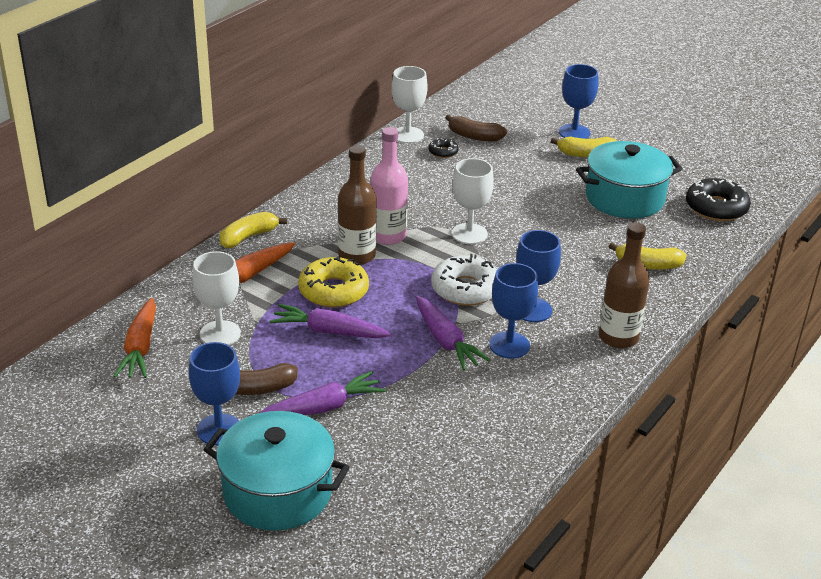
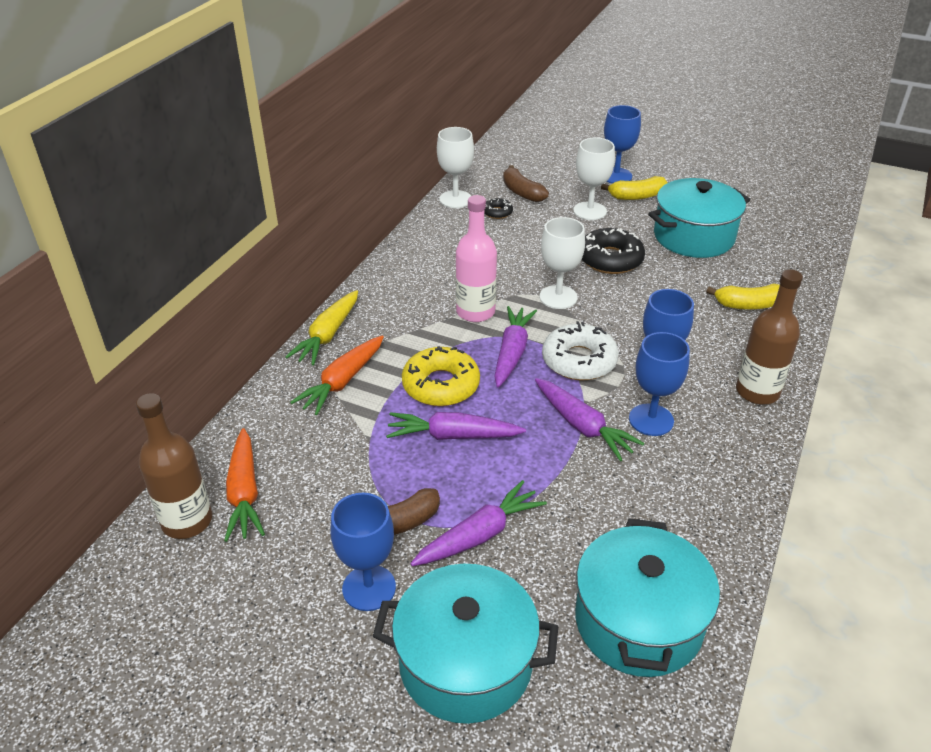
camera: 10 degrees left, 5 degrees up
white goblet [192,251,241,345] -> white goblet moved to [573,138,615,220]
yellow banana [219,212,287,248] -> yellow carrot [285,290,358,366]
brown bottle [338,145,376,265] -> brown bottle moved to [136,393,212,539]
brown banana [445,115,507,141] -> brown banana turned 45 degrees clockwise [503,165,549,202]
black donut [686,178,751,221] -> black donut moved to [582,228,645,274]
none -> purple carrot [494,306,537,387]
none -> turquoise pot [575,518,720,677]

